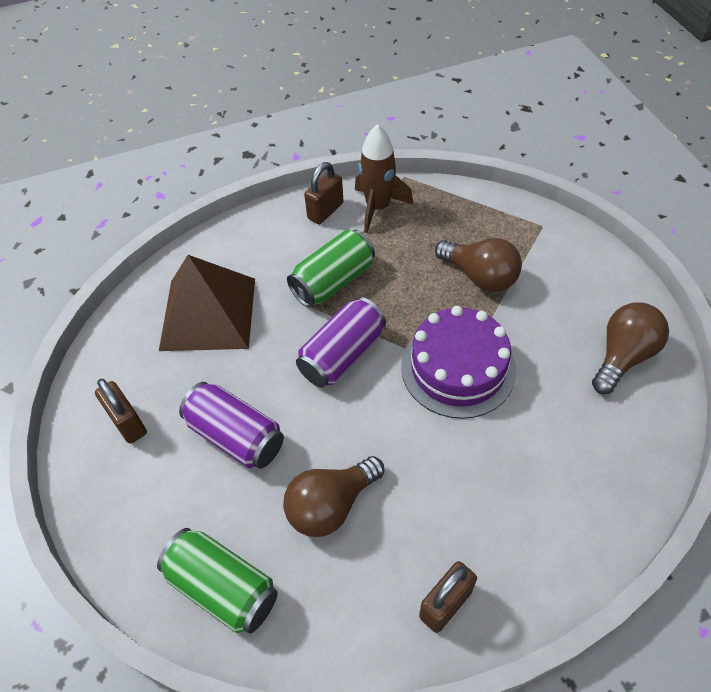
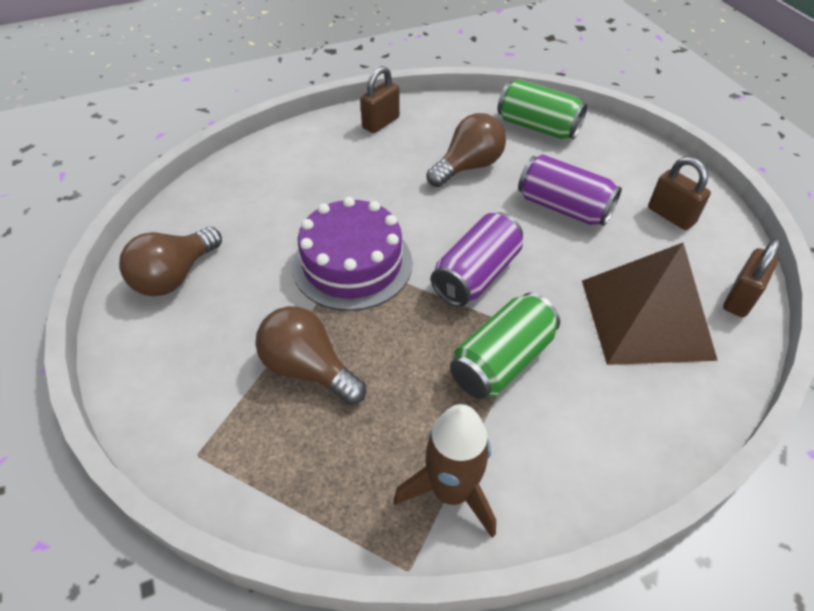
camera: 175 degrees right, 5 degrees down
brown padlock [304,162,344,224] -> brown padlock moved to [723,239,781,317]

